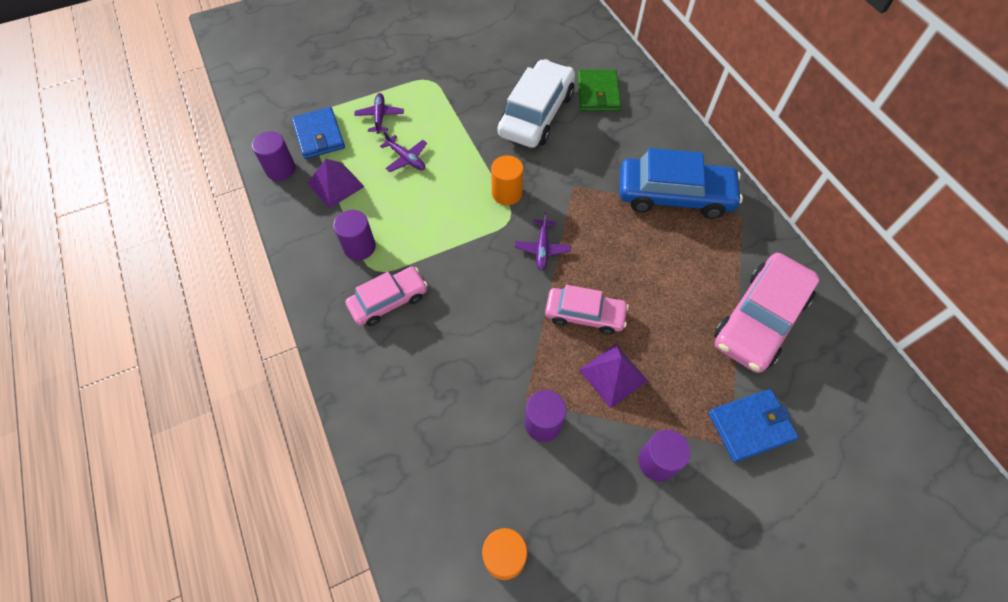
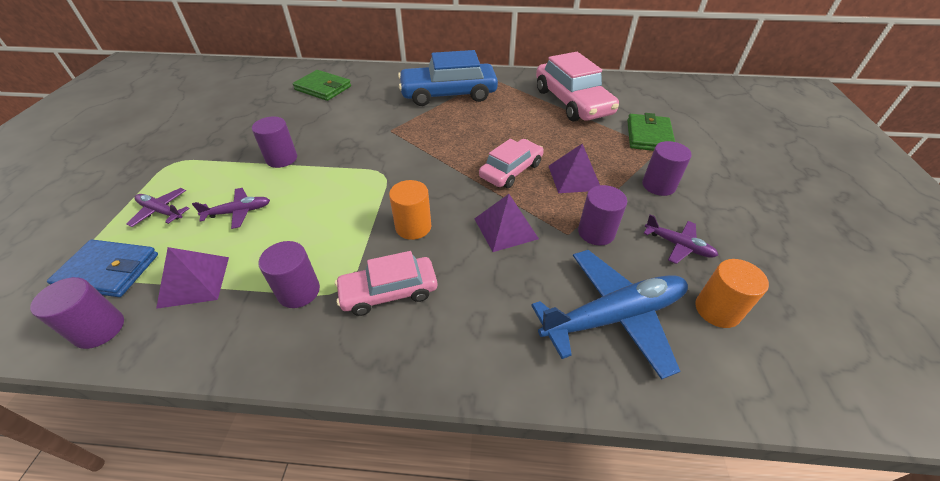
camera: 60 degrees left, 15 degrees down
pink car [346,267,428,326] -> pink car turned 105 degrees counterclockwise [335,251,437,316]
orange cylinder [491,156,523,205] -> orange cylinder moved to [389,180,431,240]
white car [497,59,575,148] -> none
purple plane [515,212,571,270] -> purple plane moved to [643,215,719,264]
blue car [619,148,743,219] -> blue car turned 135 degrees counterclockwise [398,50,498,106]
blue wallet [708,389,799,462] -> green wallet [627,113,675,151]
none -> purple cylinder [252,117,297,168]
none -> purple pyramid [474,194,539,252]
none -> blue plane [531,250,688,380]

